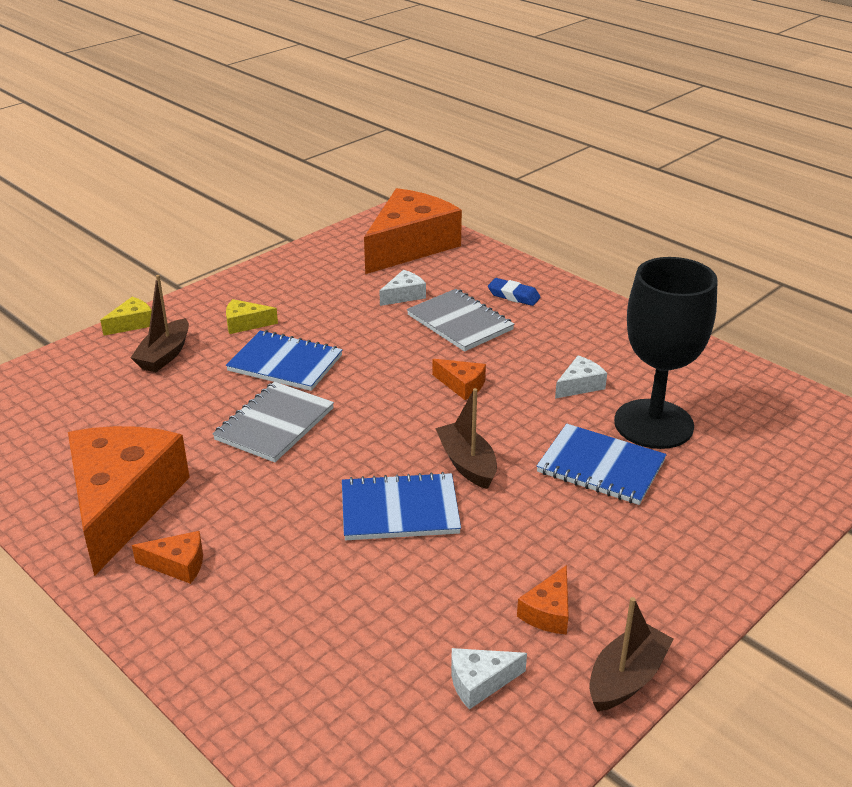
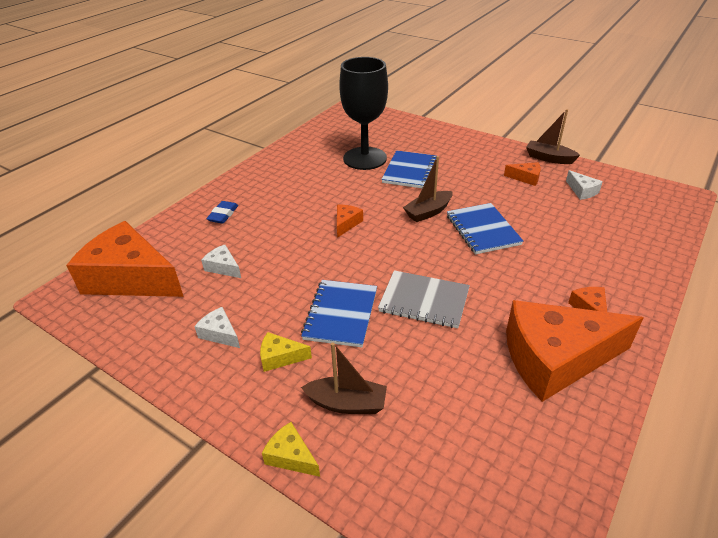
camera: 100 degrees left, 5 degrees up
yellow cheese [226,299,278,334] -> yellow cheese turned 105 degrees clockwise [260,332,312,372]
grey notebook [407,289,515,352] -> none
white cheese [555,355,607,399] -> white cheese moved to [194,307,240,348]

